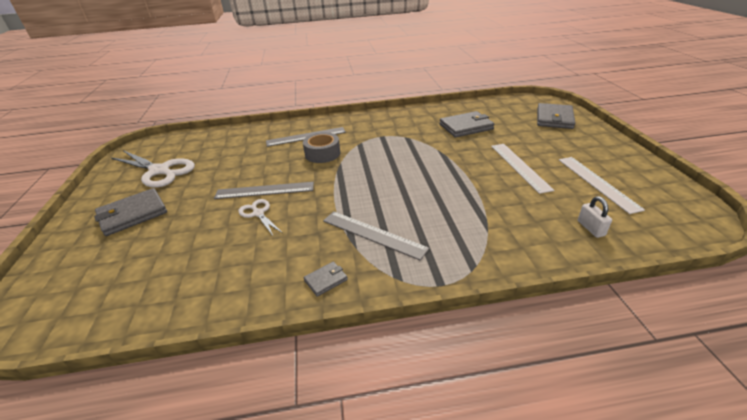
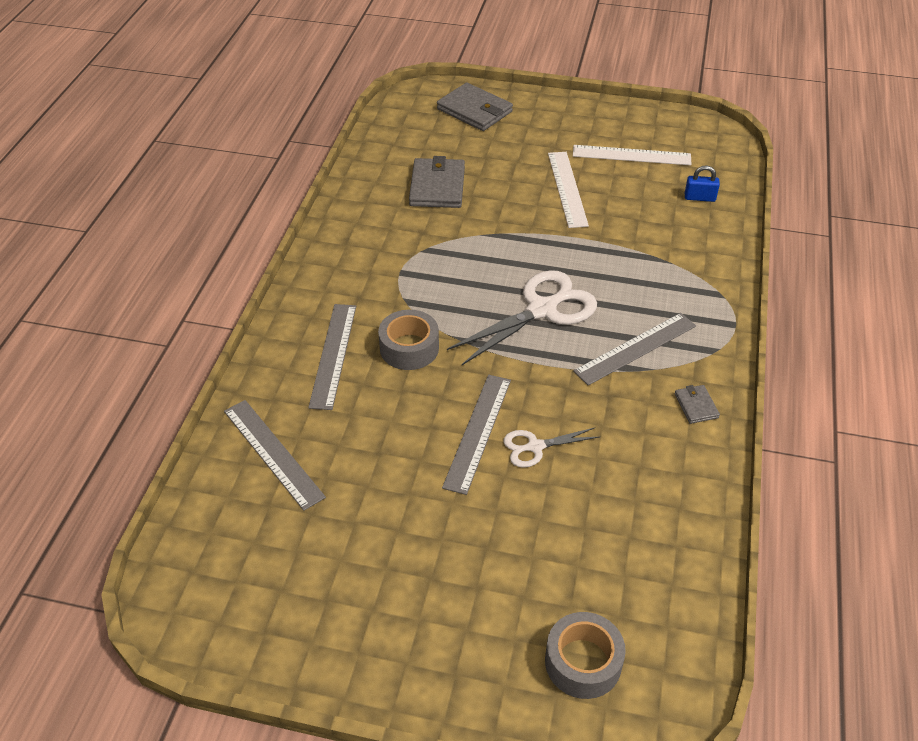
camera: 70 degrees left, 10 degrees up
grey wallet [94,188,167,236] -> none
white scissors [111,150,195,188] -> white scissors moved to [447,270,597,365]
white ruler [491,144,554,194] -> white ruler turned 75 degrees clockwise [548,152,589,228]
white padlock [578,196,612,238] -> blue padlock [685,165,720,202]
none -> grey ruler [224,400,326,511]
none -> grey tape [545,612,626,699]

